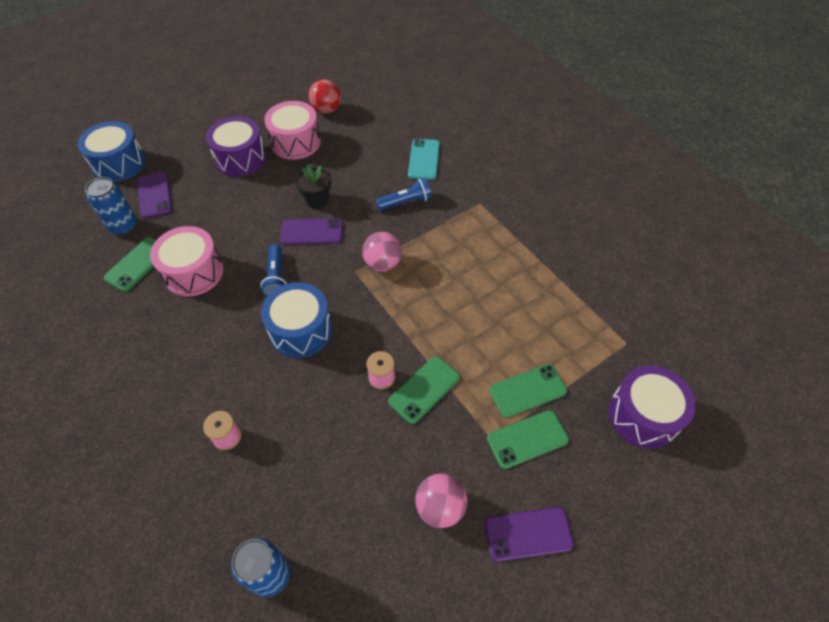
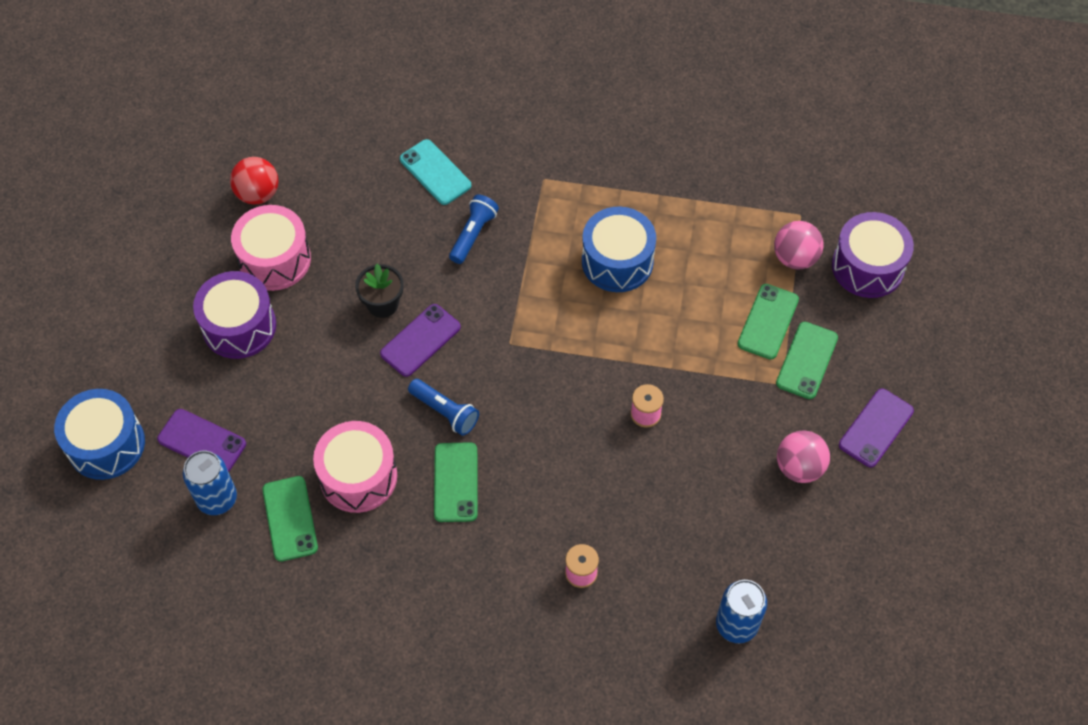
camera: 45 degrees left, 5 degrees up
blue drum [261,282,332,358] -> blue drum moved to [582,207,656,292]
pink ball [362,232,402,272] -> pink ball moved to [774,221,824,270]
green phone [388,356,460,424] -> green phone moved to [434,442,478,522]

